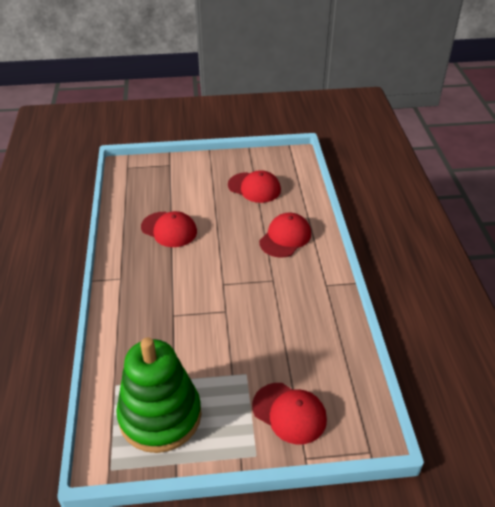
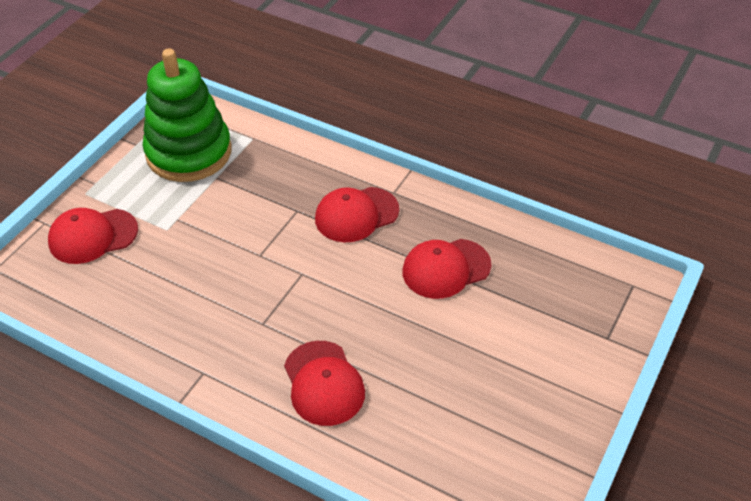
camera: 125 degrees right, 5 degrees up
red cap [228,170,281,203] -> red cap moved to [315,187,399,243]

